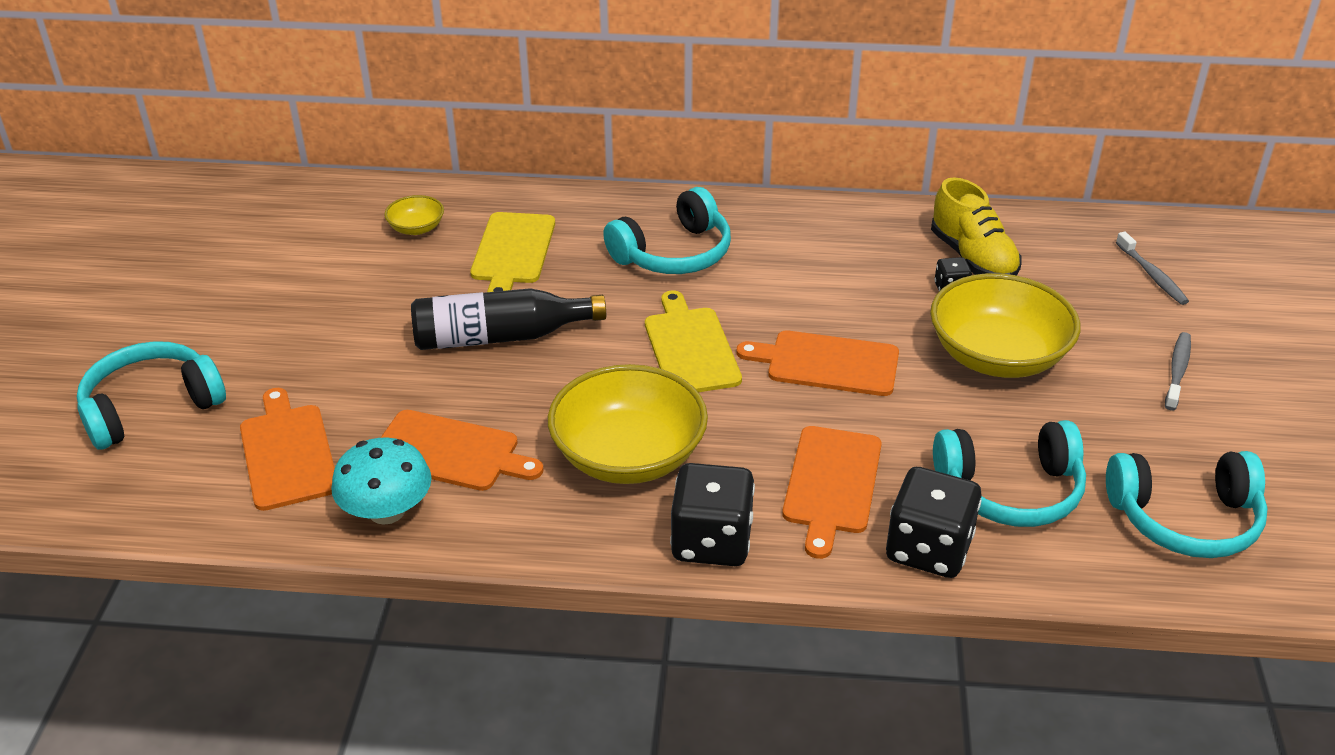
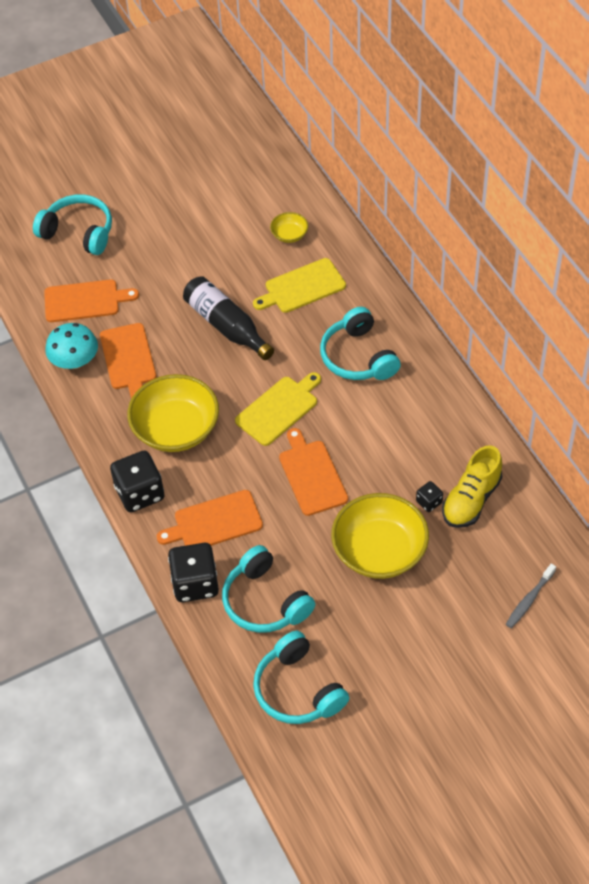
camera: 60 degrees right, 15 degrees up
orange cutting board [240,388,335,511] -> orange cutting board turned 45 degrees clockwise [44,279,139,322]
turquoise headphones [603,187,731,274] -> turquoise headphones turned 45 degrees clockwise [320,307,401,380]
grey toothbrush [1165,332,1191,411] -> none

